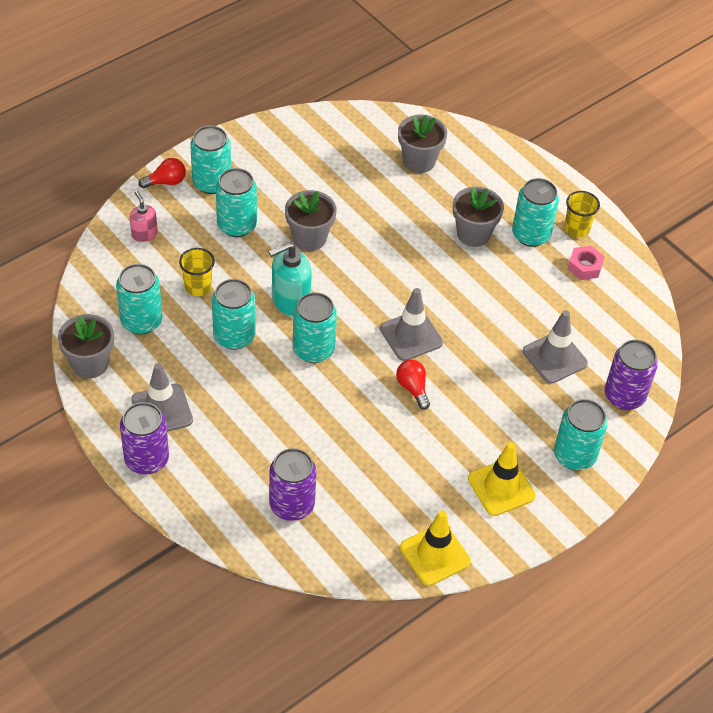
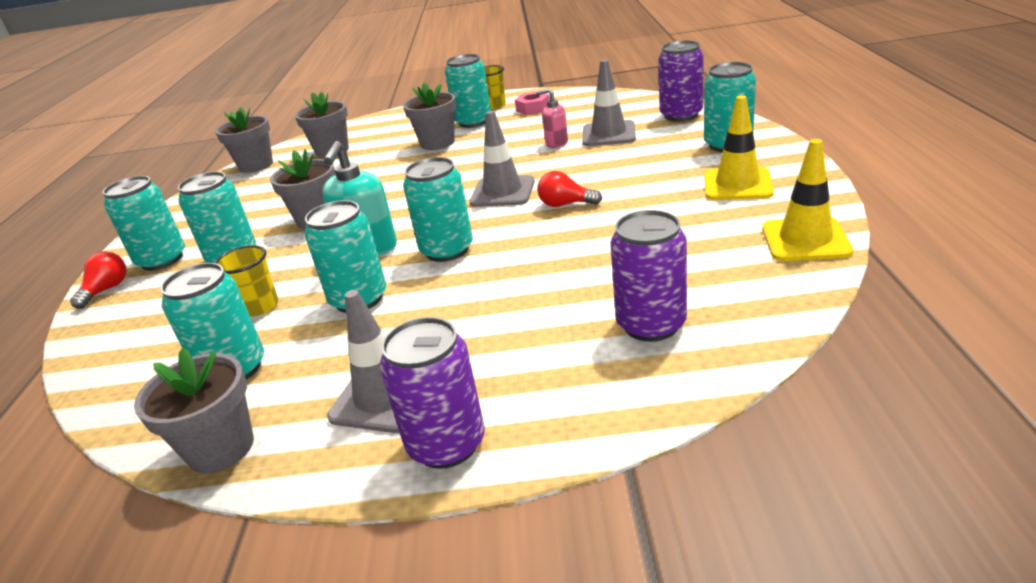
camera: 45 degrees left, 20 degrees down
pink soap dispenser [130,191,157,242] -> pink soap dispenser moved to [536,88,568,148]
none -> grey flower pot [215,107,273,173]

